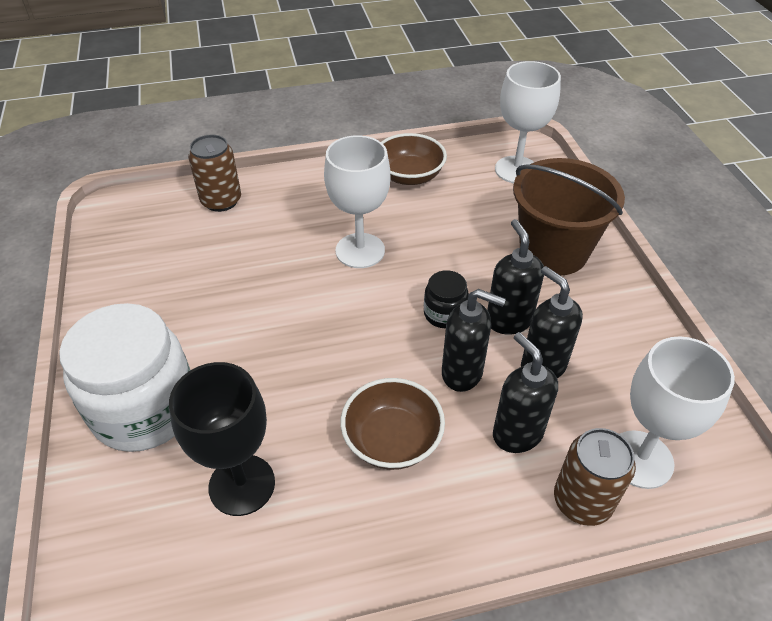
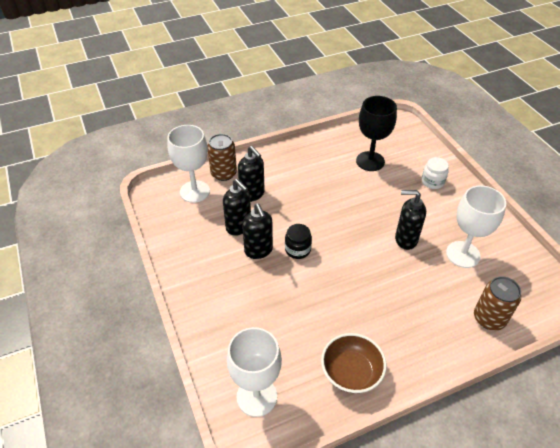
camera: 170 degrees right, 0 degrees up
white jar [59,303,190,452] -> white jar [422,157,449,189], size x0.45
white goblet [324,135,390,268] -> white goblet moved to [446,185,506,268]
brown bowl [341,378,445,470] -> none
black soap dispenser [442,289,506,392] -> black soap dispenser moved to [395,190,426,250]
brown bucket [513,158,625,275] -> none

